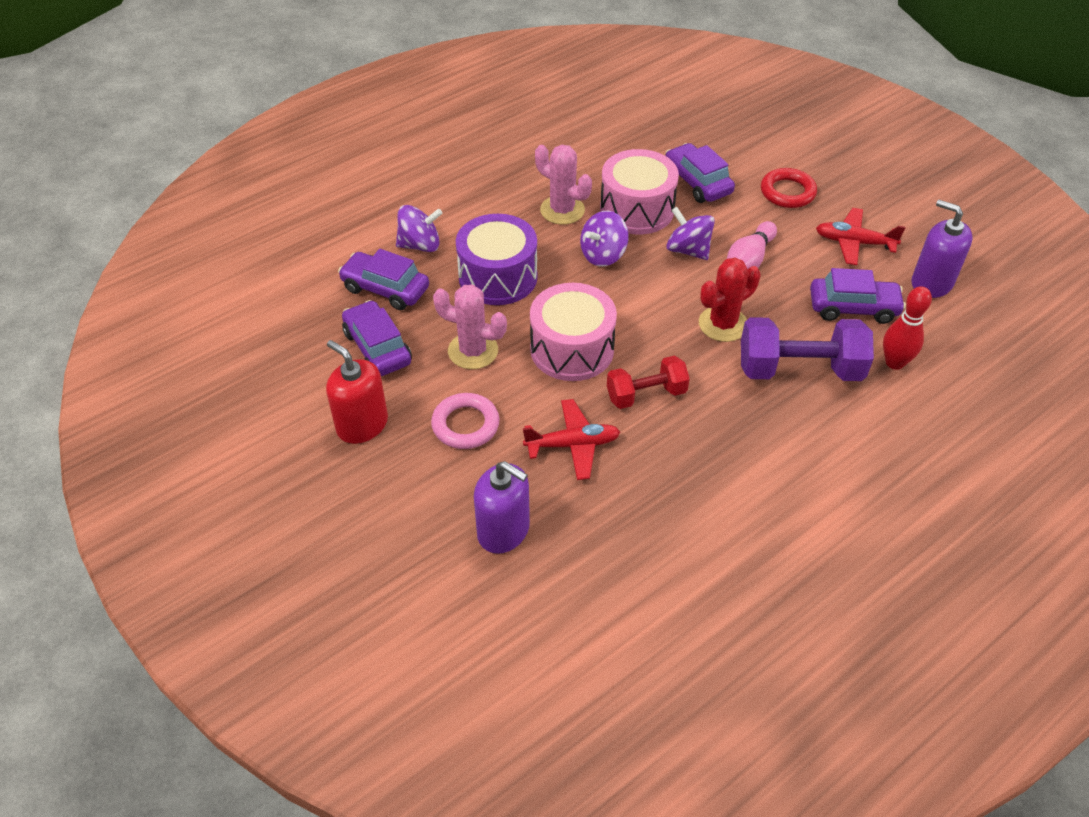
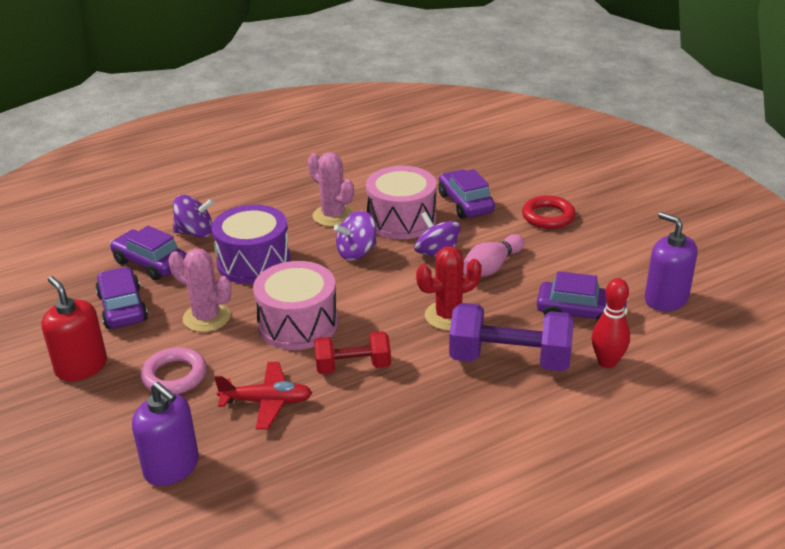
camera: 10 degrees right, 15 degrees down
red plane [816,208,906,265] -> none

